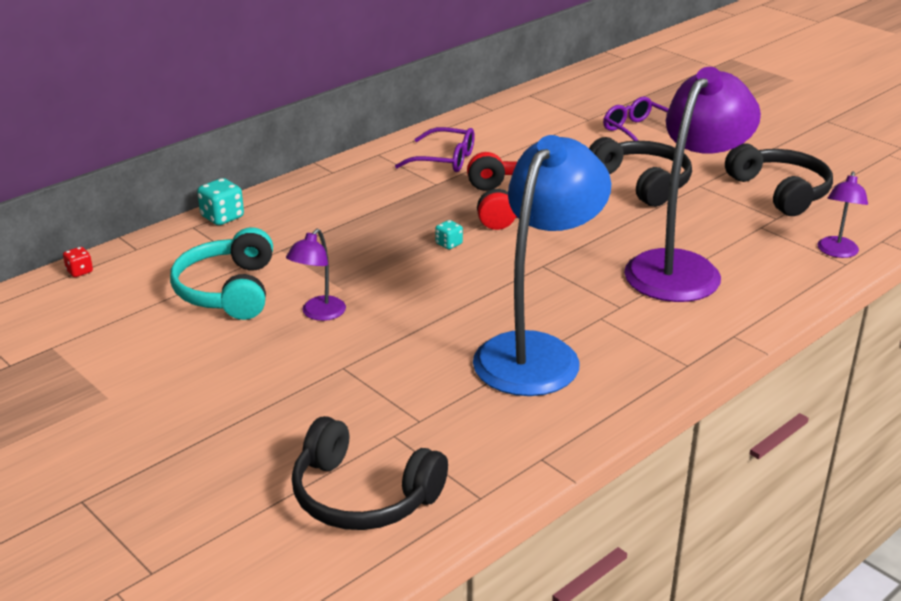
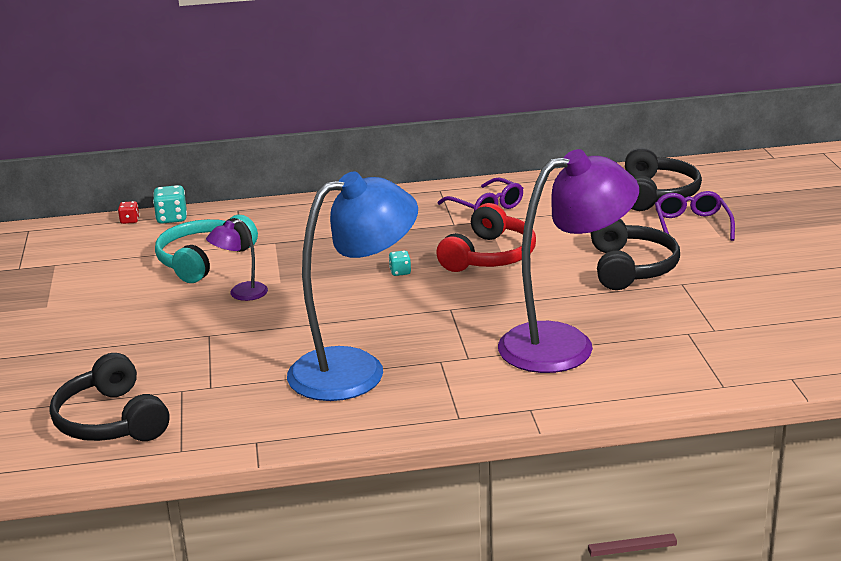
camera: 35 degrees right, 5 degrees down
turquoise dice [197,178,244,225] -> turquoise dice moved to [153,185,187,224]
black headphones [725,143,833,216] -> black headphones moved to [625,148,702,211]
purple lamp [818,171,868,258] -> none

